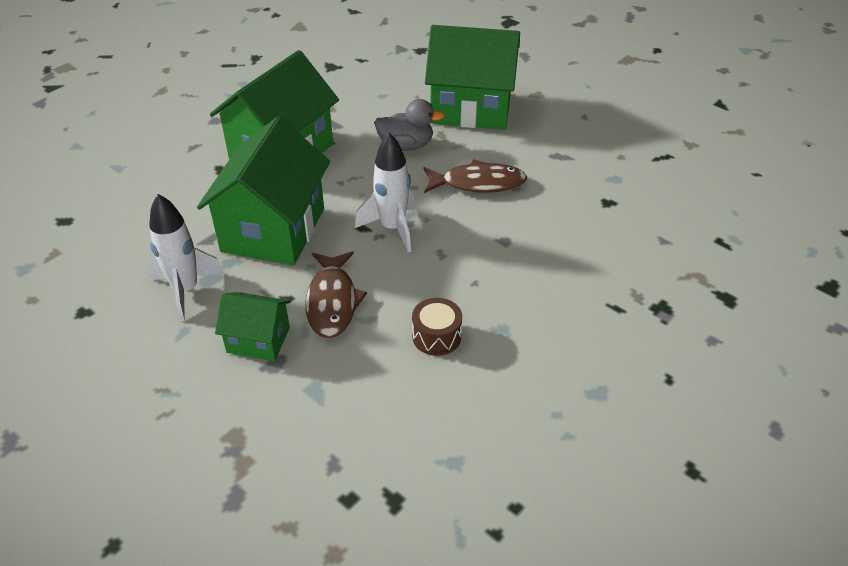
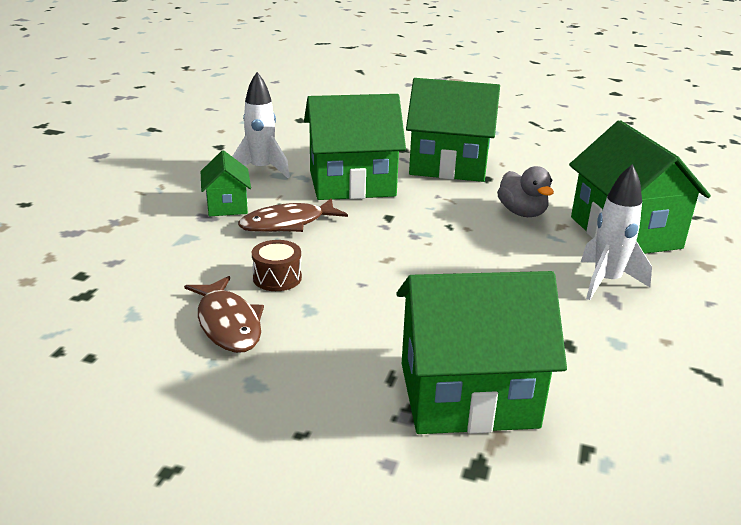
camera: 65 degrees right, 15 degrees down
white rocket [355,133,415,252] -> white rocket moved to [581,164,652,300]
brown fish [423,159,527,193] -> brown fish moved to [184,276,264,353]
none -> green house [396,271,567,434]

